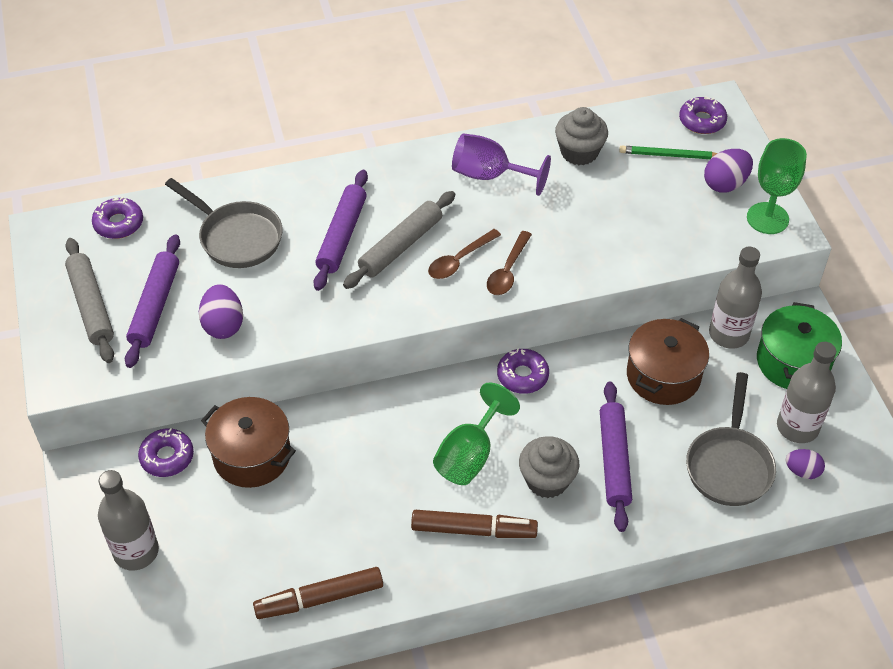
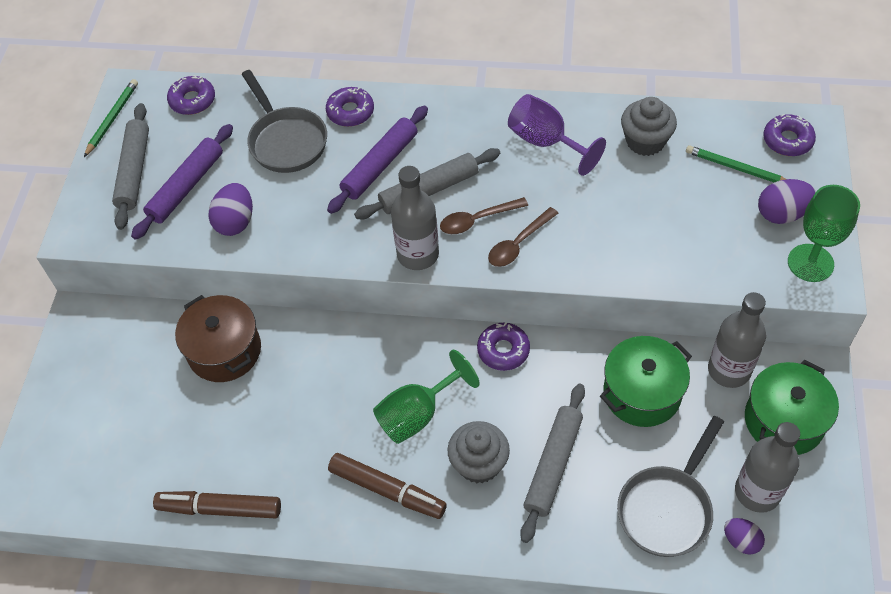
camera: 25 degrees right, 5 degrees up
grey bottle [98,470,159,570] -> grey bottle moved to [391,166,439,270]
purple donut [138,428,194,477] -> purple donut moved to [326,87,374,127]
purple rolling pin [600,382,632,532] -> grey rolling pin [520,384,585,543]
brown pot [627,318,709,405] -> green pot [600,336,692,427]
none -> green pencil [84,79,138,157]

